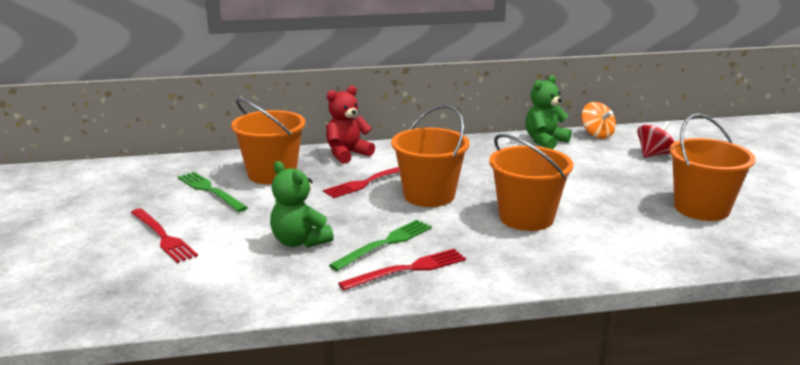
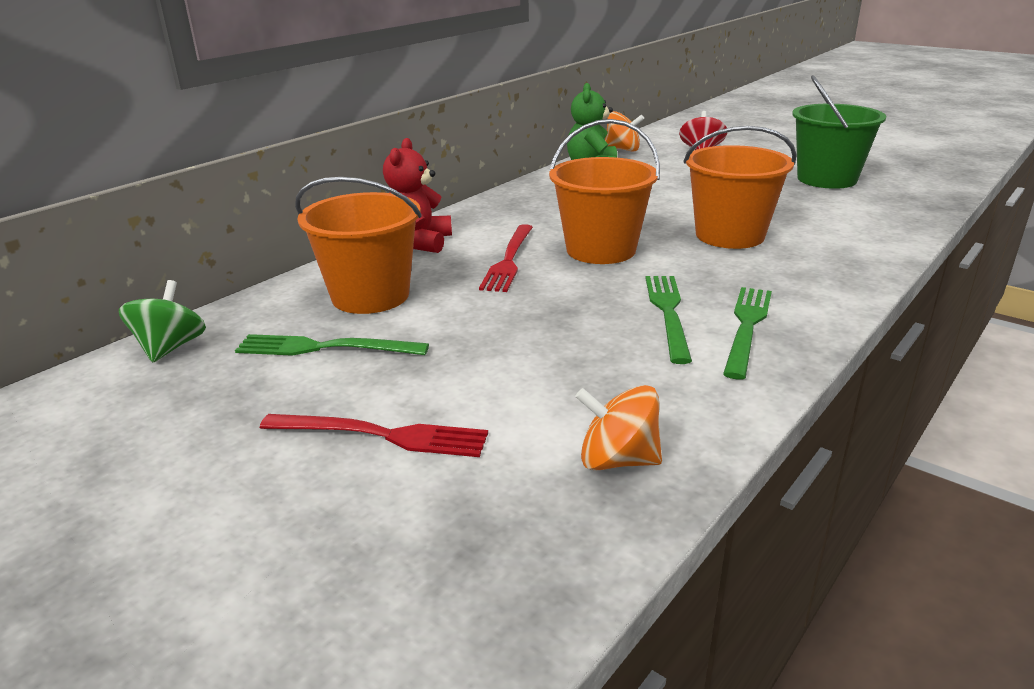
camera: 40 degrees left, 5 degrees up
green teddy bear [270,161,334,248] -> none
red fork [338,249,466,290] -> green fork [723,287,772,380]
orange bucket [669,114,756,221] -> green bucket [792,75,887,189]
none -> green spinning top [119,280,206,363]
none -> orange spinning top [575,385,662,471]

